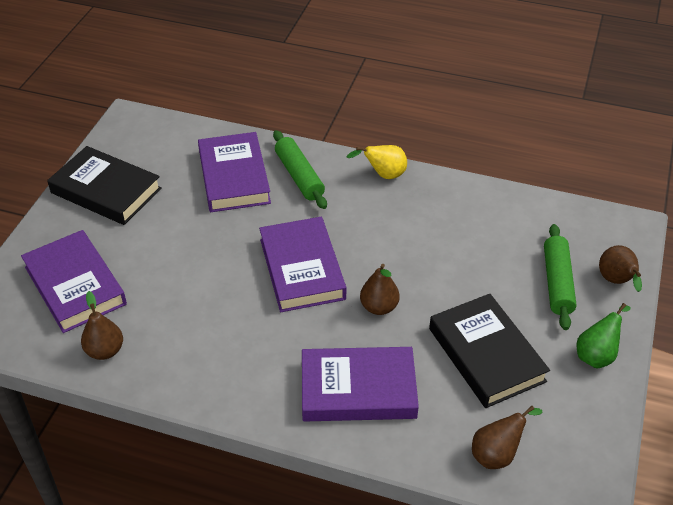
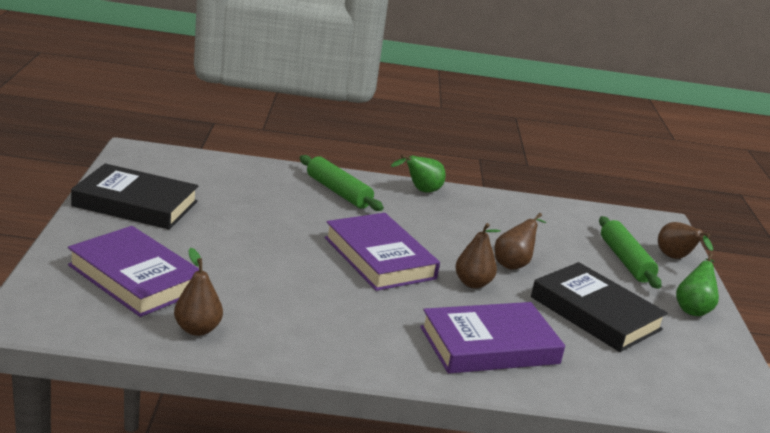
camera: 20 degrees left, 20 degrees down
purple book [198,132,271,212] -> none
yellow pear [347,145,407,179] -> green pear [391,155,446,192]
brown pear [472,406,542,469] -> brown pear moved to [494,213,546,270]

